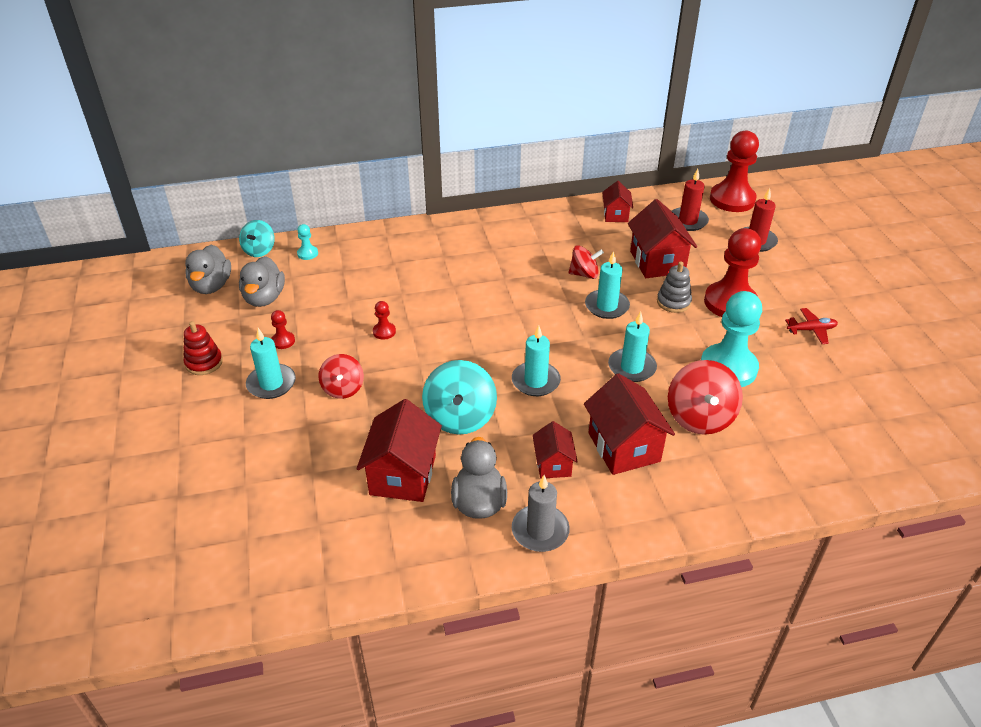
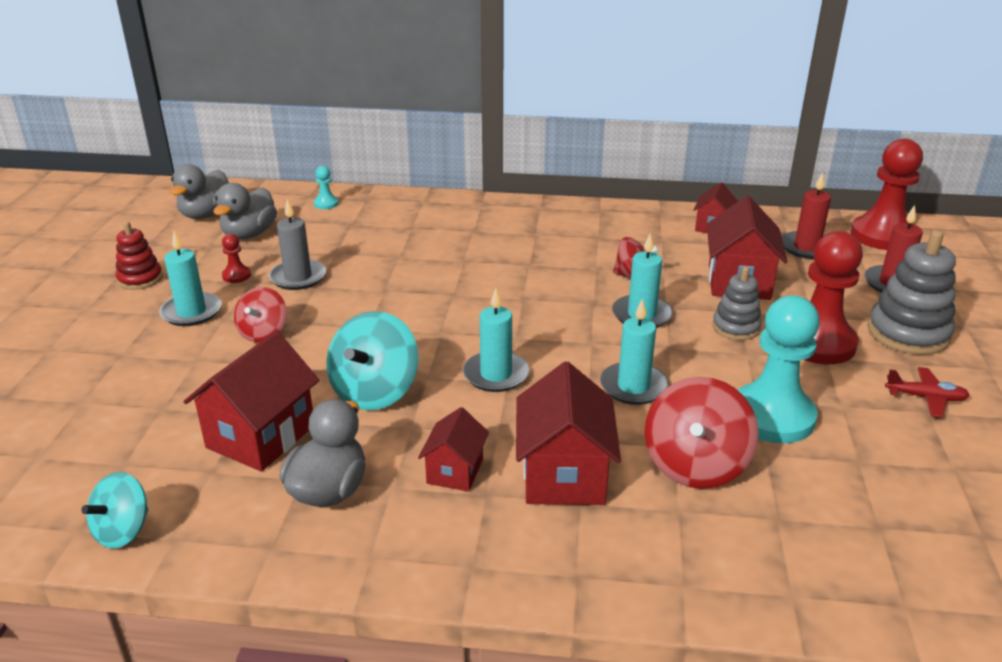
camera: 20 degrees right, 10 degrees down
turquoise spinning top [239,220,275,257] -> turquoise spinning top moved to [81,472,148,549]
red pawn [373,301,396,340] -> none
grey candle [512,475,570,552] -> grey candle moved to [269,199,326,290]
none -> grey stacking toy [867,230,956,355]

